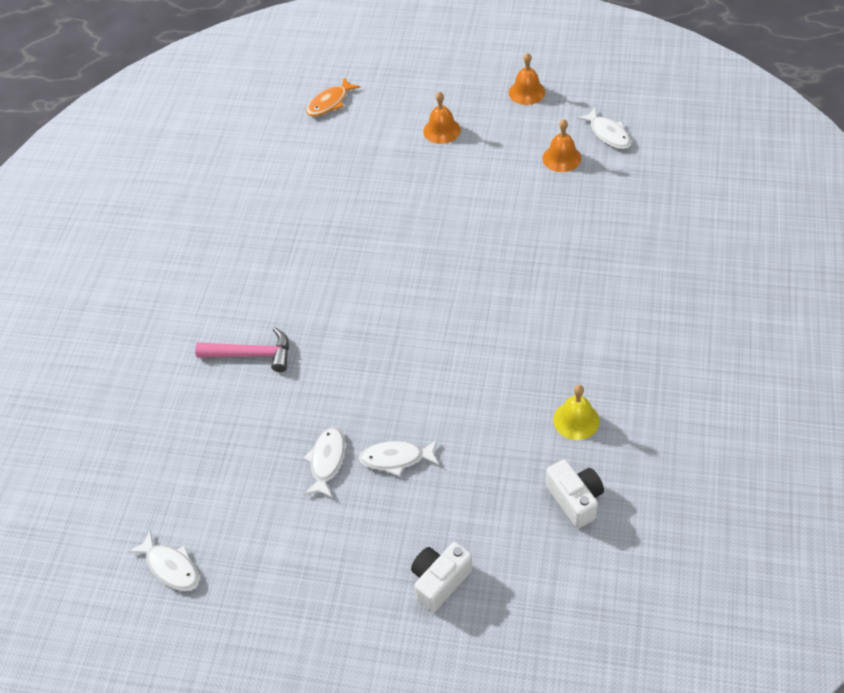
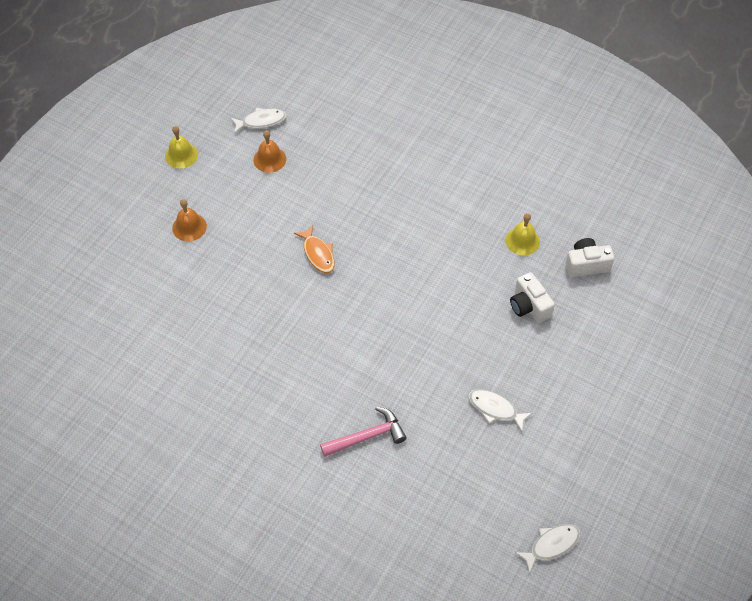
camera: 75 degrees left, 5 degrees up
pink hammer [195,327,289,372] -> pink hammer turned 45 degrees clockwise [320,406,406,457]
orange fish [306,78,360,116] -> orange fish moved to [294,225,335,273]
white fish [359,440,439,477] -> none
white camera [411,542,473,612] -> white camera moved to [510,272,555,323]
orange bell [509,53,545,105] -> yellow bell [165,126,198,168]

